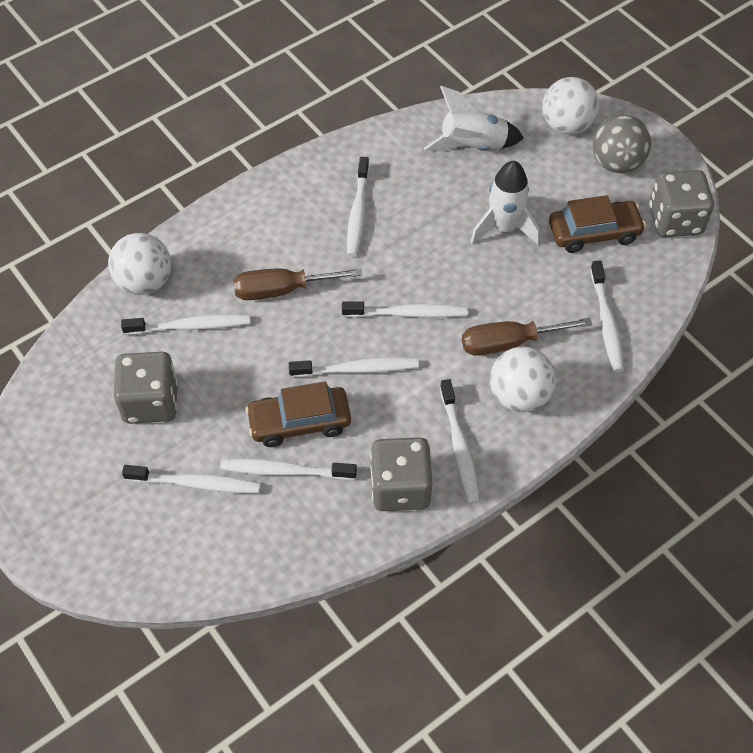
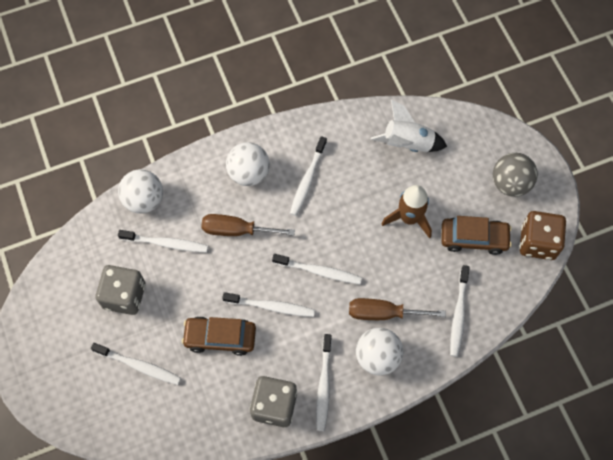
camera: 15 degrees right, 10 degrees up
white toothbrush [220,459,357,480] -> none
white rocket [471,161,539,245] -> brown rocket [382,185,432,238]
white ball [542,77,599,135] -> white ball moved to [226,142,270,186]
grey dice [649,170,714,237] -> brown dice [520,211,566,260]

